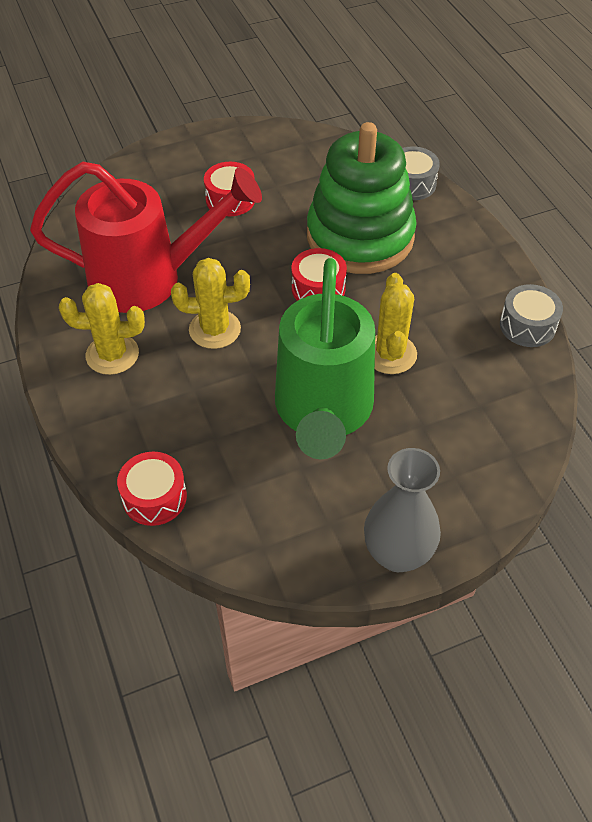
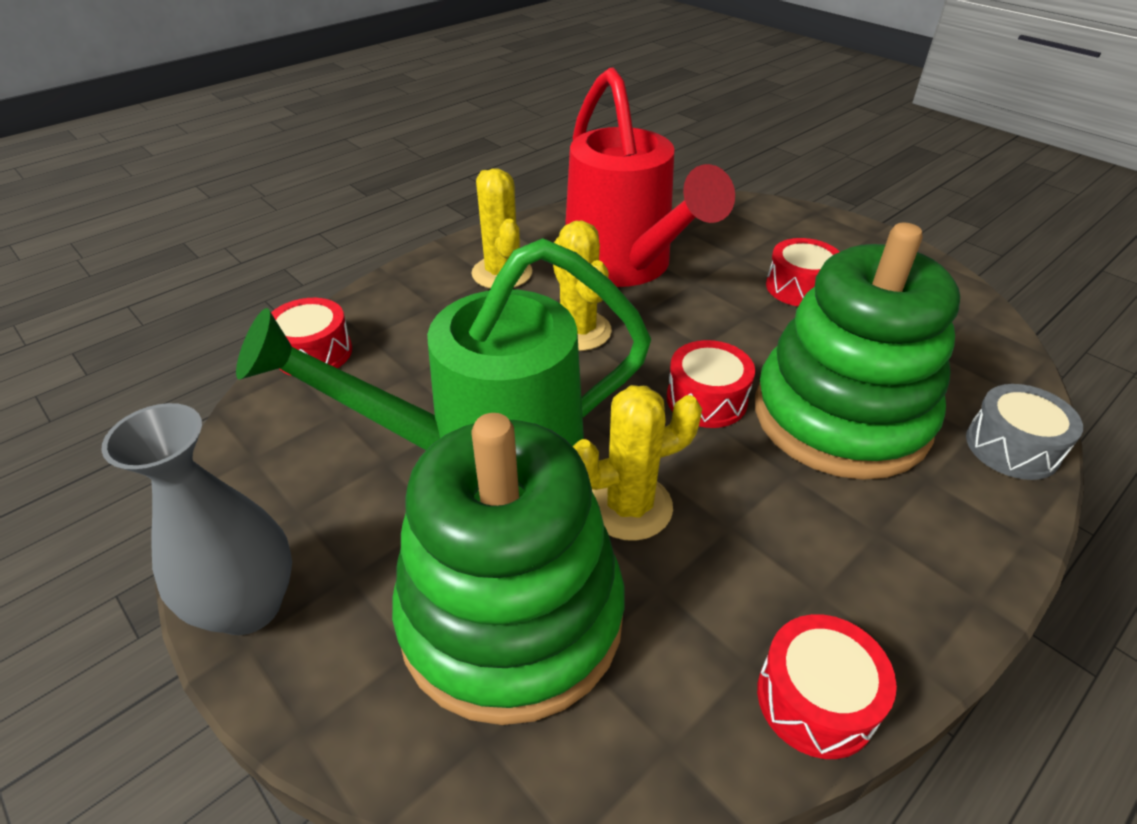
camera: 70 degrees right, 10 degrees down
grey drum [500,284,563,347] -> red drum [757,614,897,759]
none -> green stacking toy [392,413,625,725]

